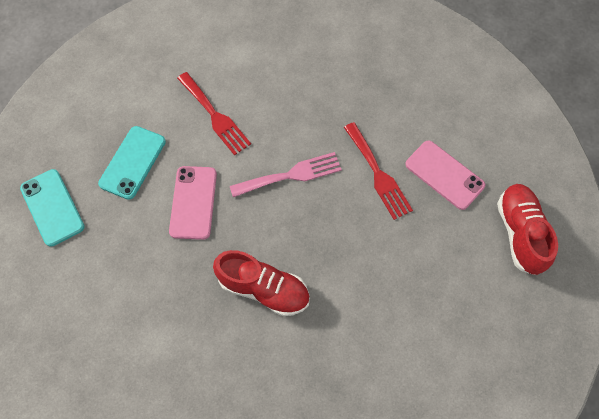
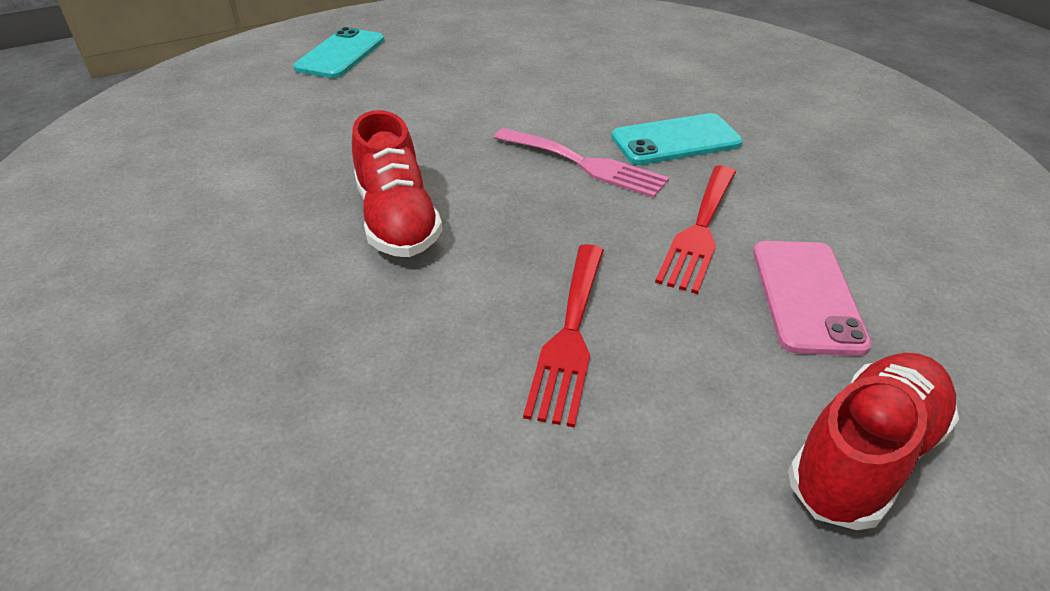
camera: 50 degrees right, 25 degrees down
turquoise phone [98,126,166,200] -> turquoise phone moved to [611,113,743,165]
pink phone [169,166,217,240] -> none
red fork [177,72,251,155] -> red fork moved to [523,244,604,428]

